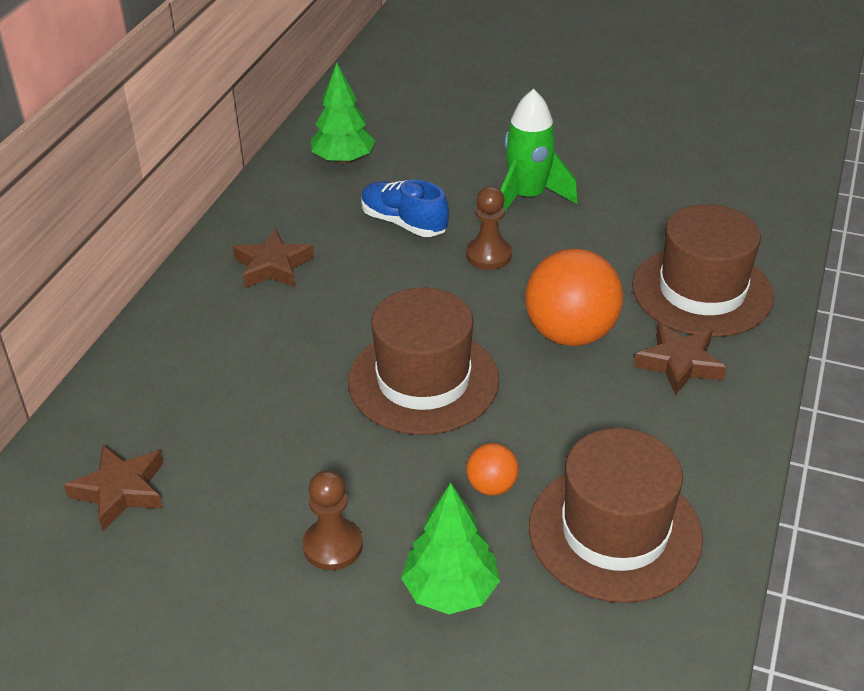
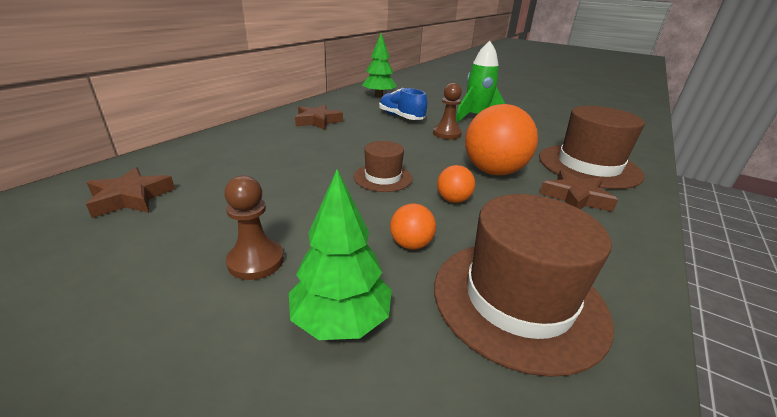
camera: 10 degrees right, 10 degrees down
brown hat [348,288,499,435] -> brown hat [353,141,412,192], size x0.54
none -> orange ball [437,165,475,203]

